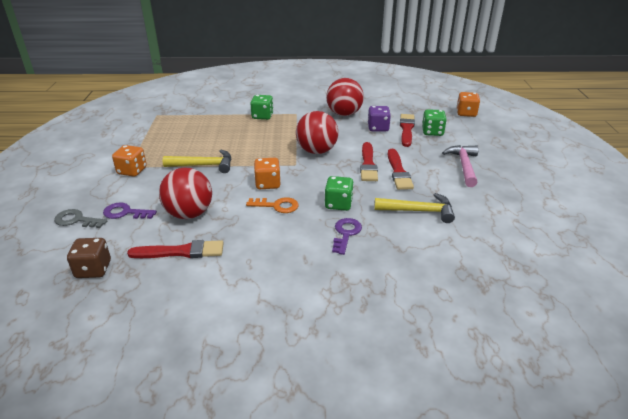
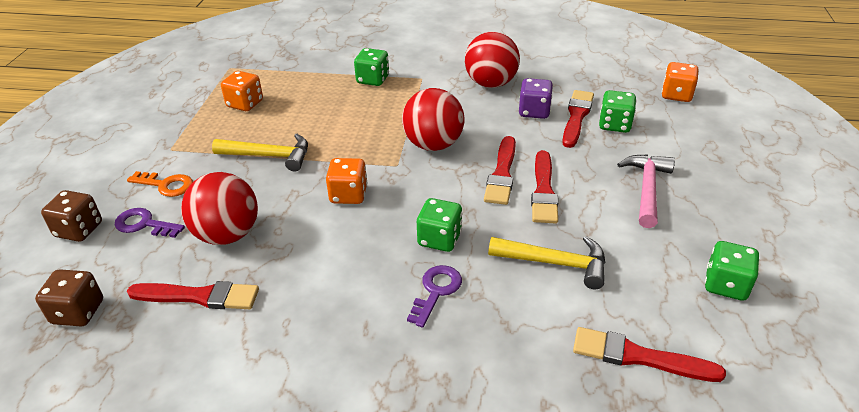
camera: 10 degrees right, 5 degrees up
grey key [54,209,107,228] -> brown dice [41,190,102,242]
orange dice [112,145,147,177] -> orange dice moved to [221,71,263,111]
orange key [246,197,299,213] -> orange key moved to [127,171,193,197]
none -> red brush [573,327,726,382]
none -> green dice [705,241,760,301]

